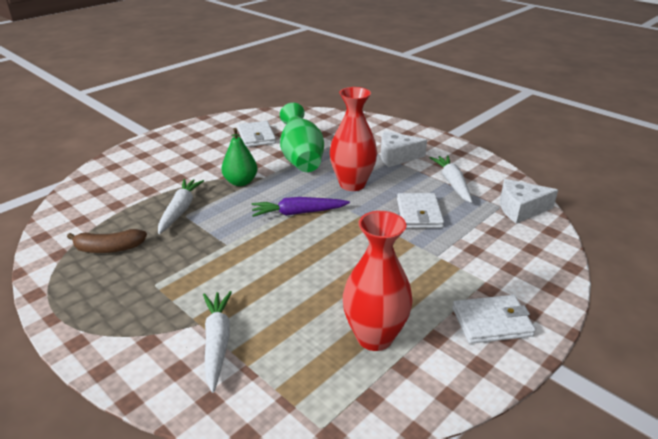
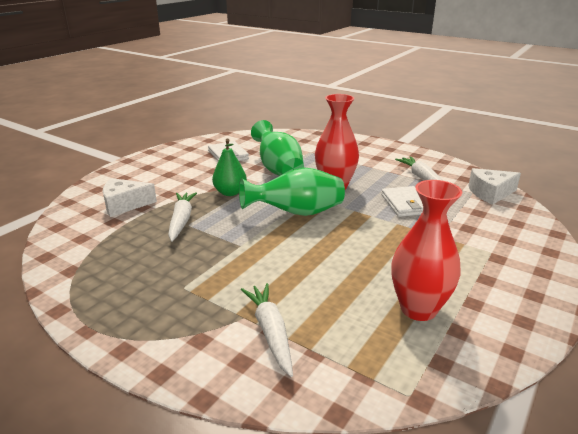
camera: 10 degrees left, 5 degrees down
brown banana [67,229,147,253] -> none
purple carrot [252,197,350,217] -> green vase [239,168,345,216]
white cheese [381,131,427,167] -> white cheese moved to [103,178,157,217]
white wallet [452,295,536,344] -> none

